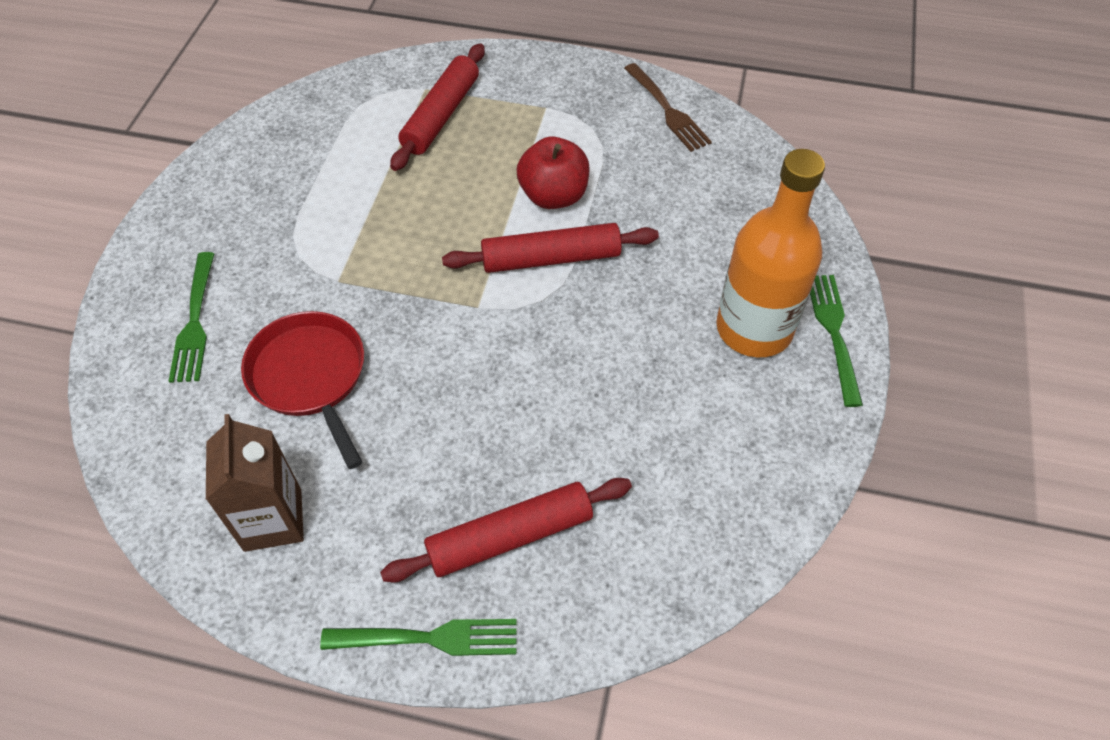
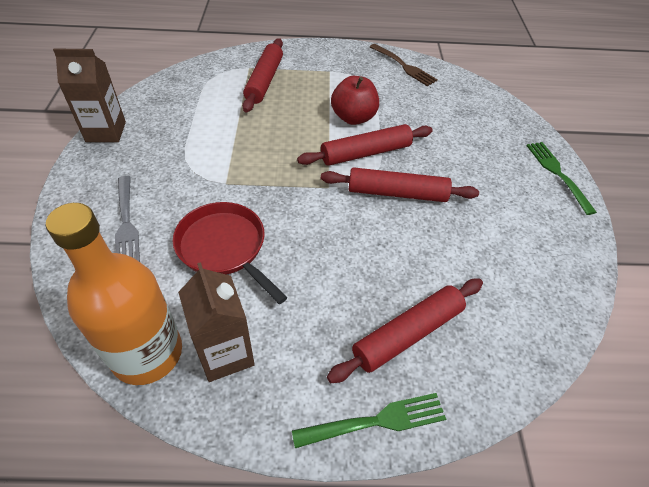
camera: 15 degrees left, 5 degrees down
green fork [169,252,214,383] -> grey fork [115,176,140,262]
orange bottle [716,149,825,357] -> orange bottle moved to [46,203,182,385]
none -> brown carton [53,48,126,142]
none -> red rolling pin [321,167,479,202]

